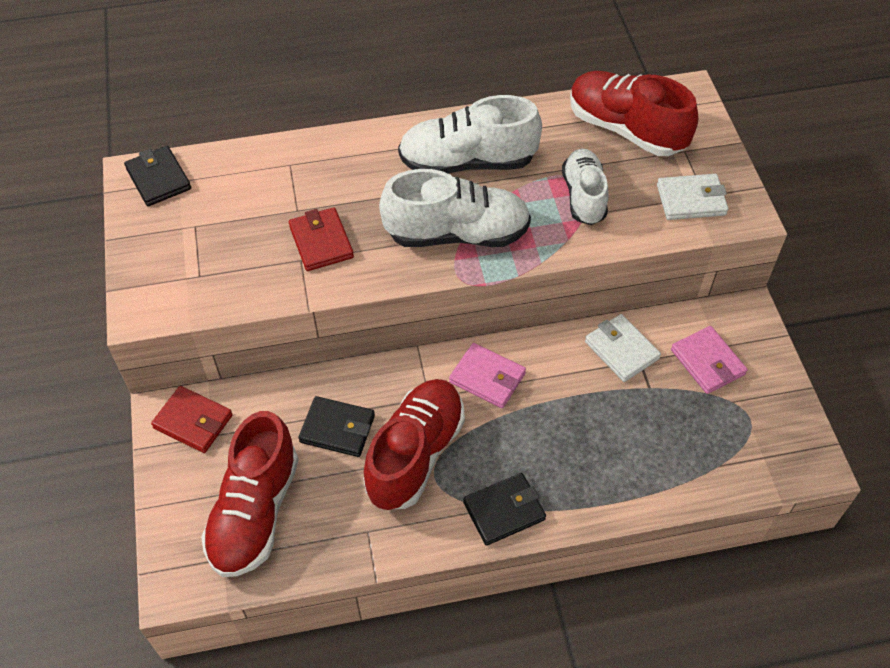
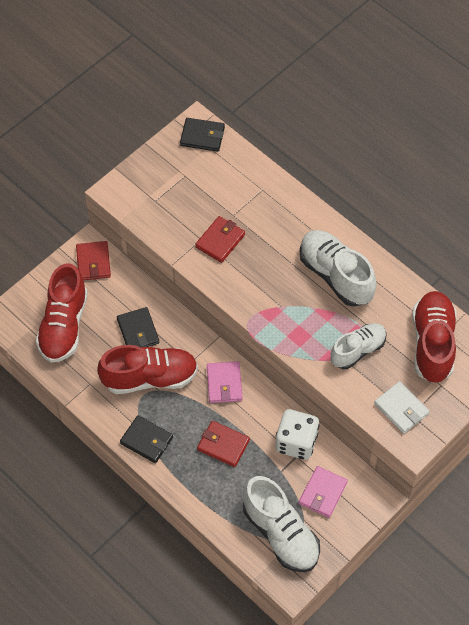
camera: 55 degrees right, 5 degrees up
black wallet [124,146,191,206] -> black wallet turned 75 degrees clockwise [180,118,225,152]
red shoe [201,411,299,577] -> red shoe turned 60 degrees counterclockwise [36,263,88,363]
white shoe [379,169,531,247] -> white shoe moved to [243,476,320,572]
white wallet [585,314,661,382] -> white dice [276,409,319,460]
none -> red wallet [197,421,250,467]

